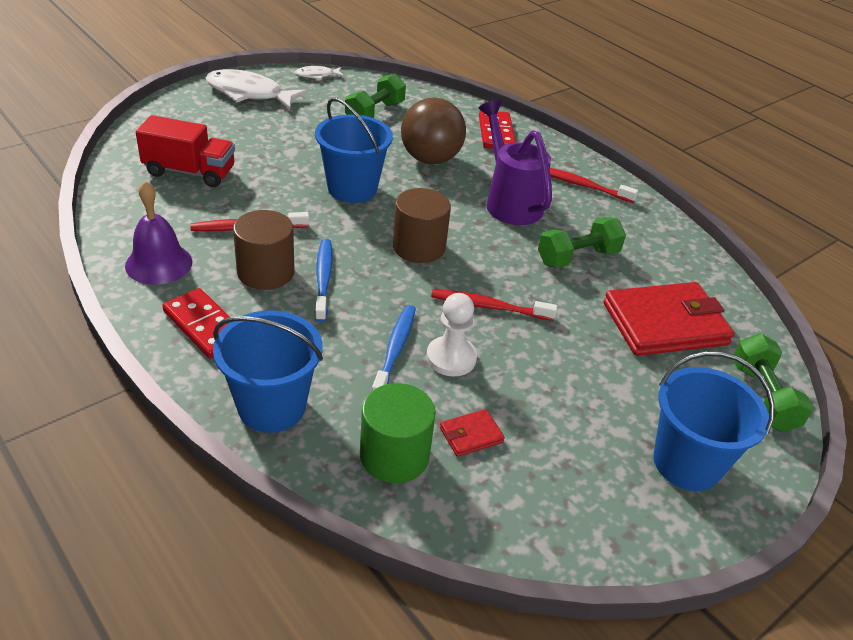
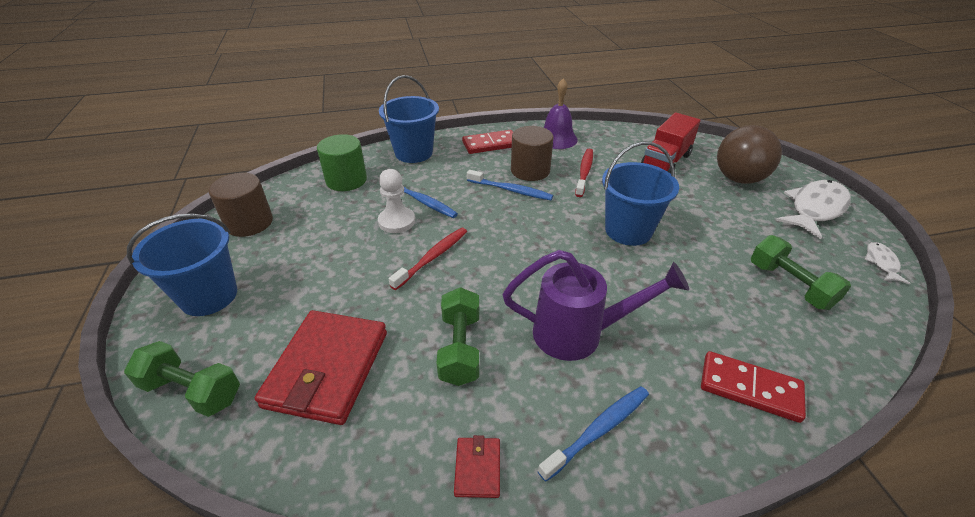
camera: 120 degrees right, 0 degrees up
brown cylinder [393,188,451,263] -> brown cylinder moved to [209,173,273,237]
brown ball [401,97,466,164] -> brown ball moved to [717,125,782,184]
red wallet [440,409,505,457] -> red wallet moved to [454,435,500,498]
red toothbrush [550,168,638,203] -> blue toothbrush [538,386,649,482]

